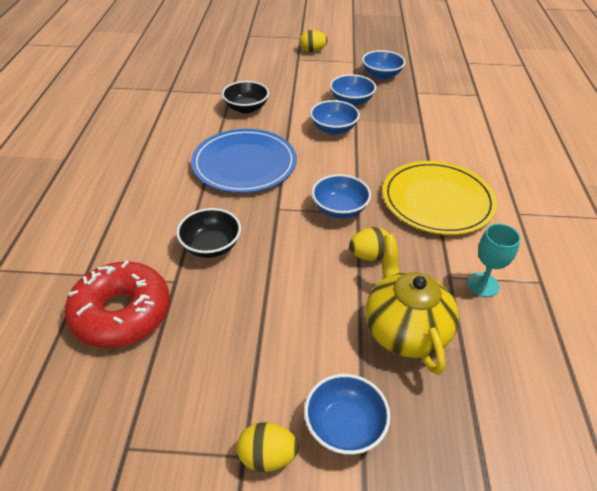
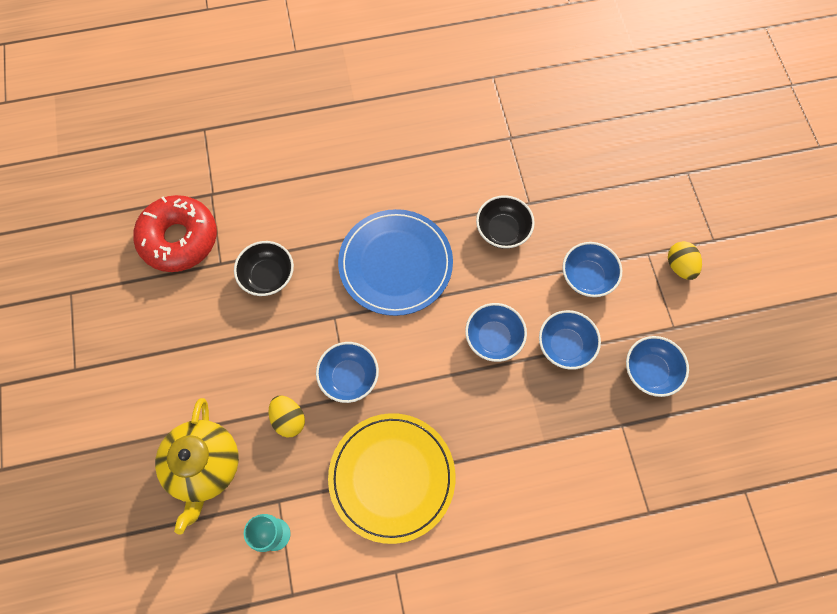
camera: 75 degrees right, 25 degrees up
yellow egg [237,422,299,472] -> none
blue bowl [304,374,391,455] -> blue bowl moved to [562,242,622,297]
yellow teapot [365,234,459,375] -> yellow teapot turned 120 degrees clockwise [155,398,239,534]

